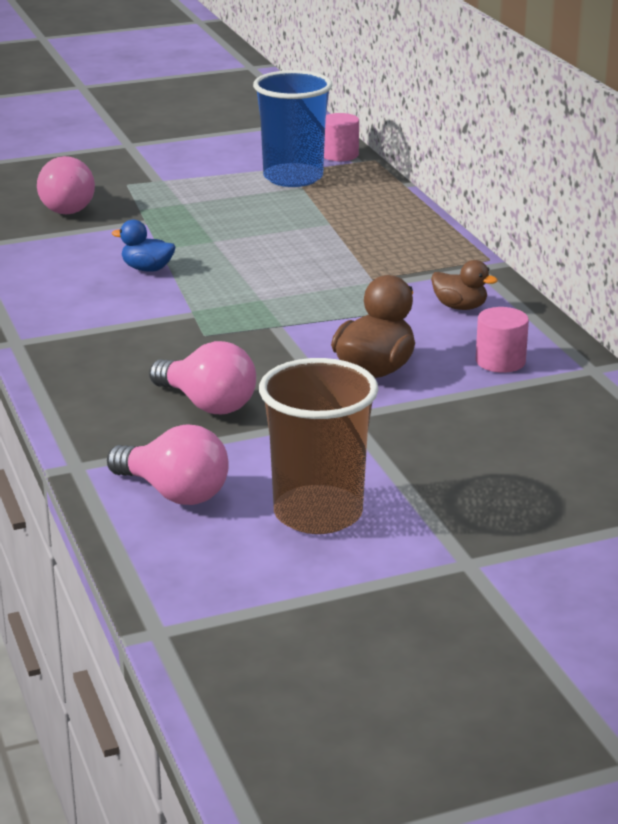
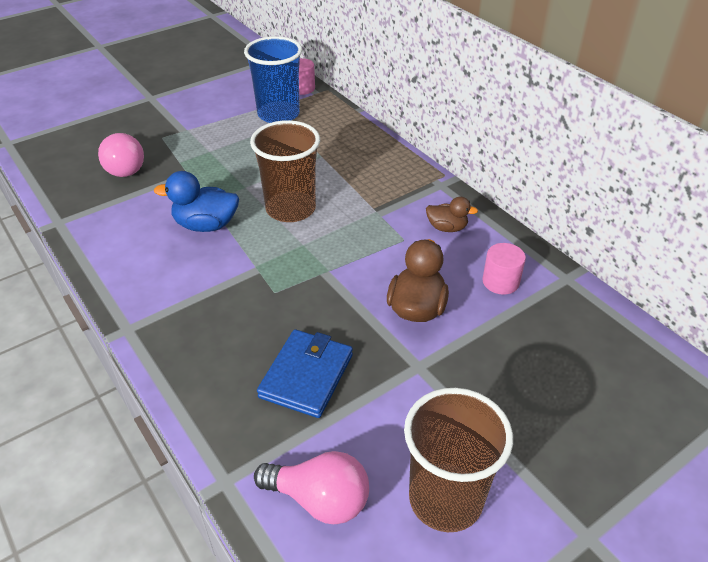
camera: 15 degrees left, 15 degrees up
blue duck [112,219,175,272] -> blue duck [154,171,239,232], size x1.61
pink light bulb [149,341,256,414] -> blue wallet [257,329,353,418]
none -> brown cup [250,120,320,222]

